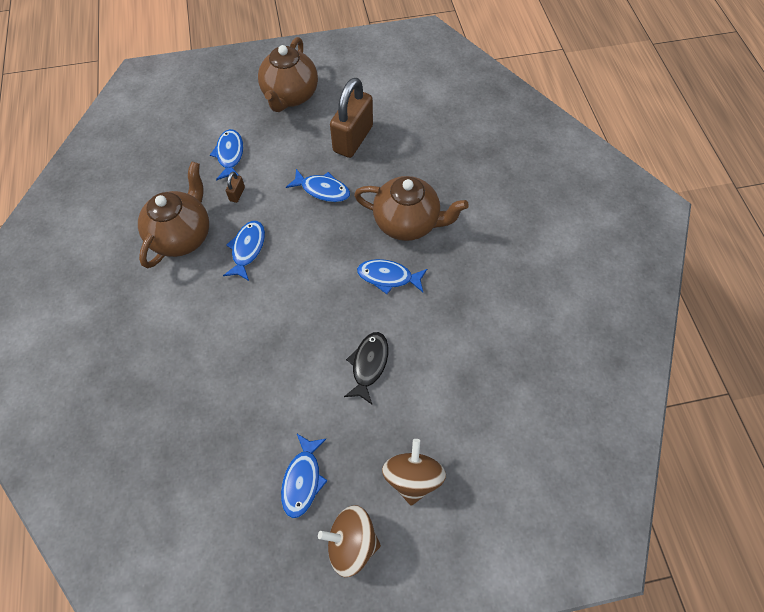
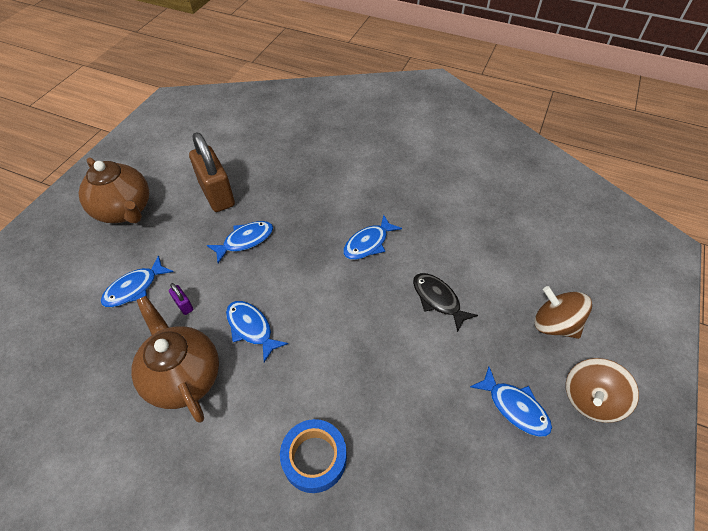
camera: 55 degrees left, 10 degrees down
blue fish [210,129,243,180] -> blue fish turned 75 degrees counterclockwise [101,255,174,307]
brown padlock [226,172,245,203] -> purple padlock [169,283,193,315]
brown teapot [354,176,469,241] -> none
none -> blue tape [280,419,347,493]

